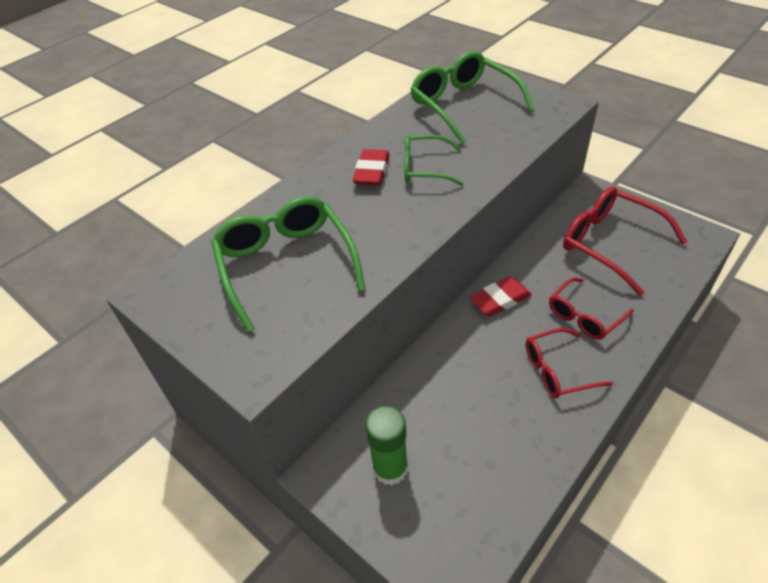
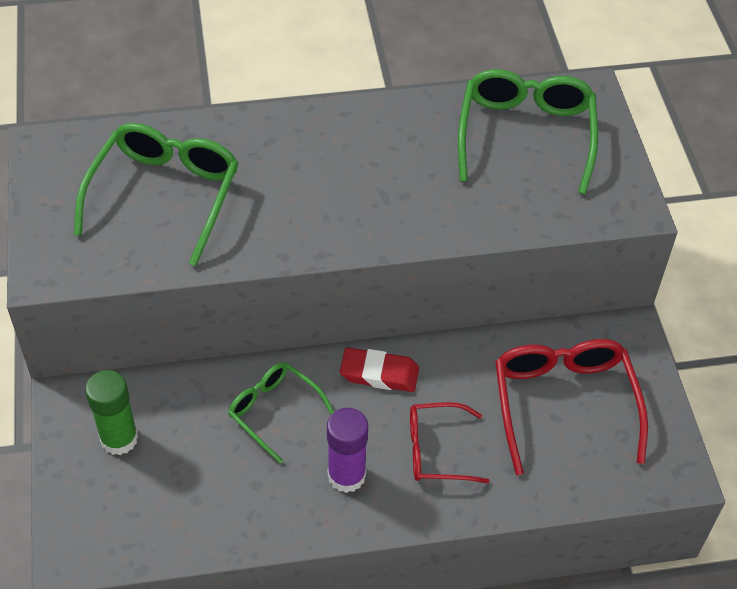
camera: 35 degrees right, 5 degrees up
red eraser [353,149,389,186] -> none
green glasses [405,134,464,186] -> green glasses moved to [228,362,334,464]
red glasses [526,328,613,398] -> purple glue stick [327,408,368,493]

